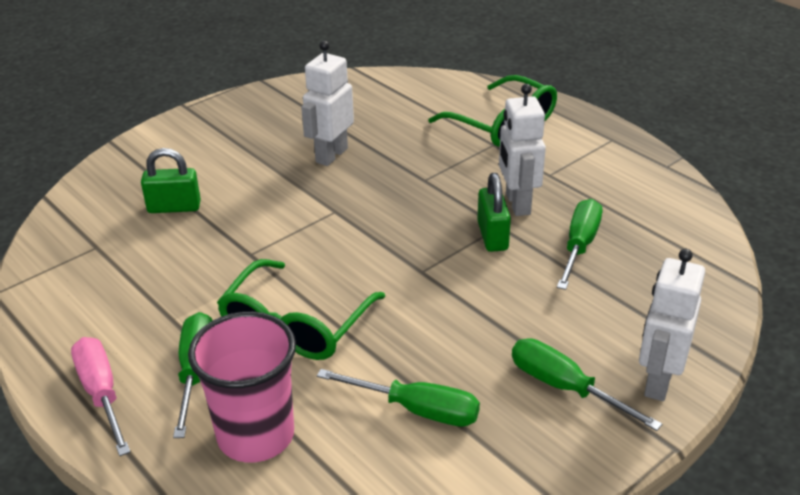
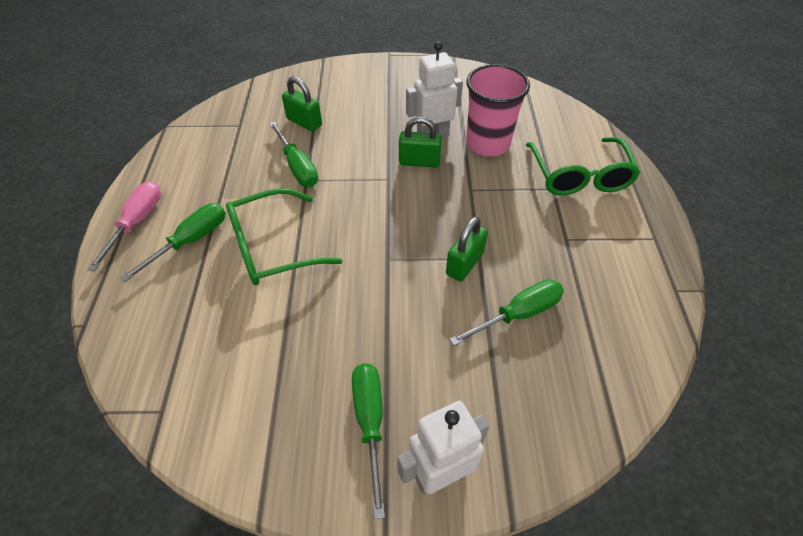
camera: 40 degrees right, 15 degrees up
pink cup [188,312,296,463] -> pink cup moved to [466,64,530,156]
green screwdriver [317,369,480,427] -> green screwdriver moved to [269,121,318,187]
white robot [499,84,546,216] -> none
none -> green padlock [399,117,442,167]

